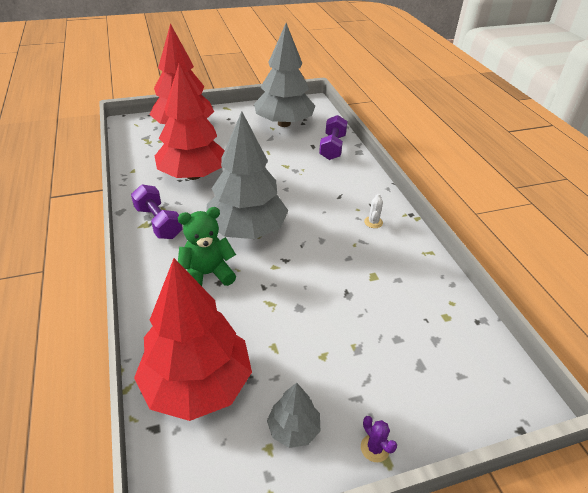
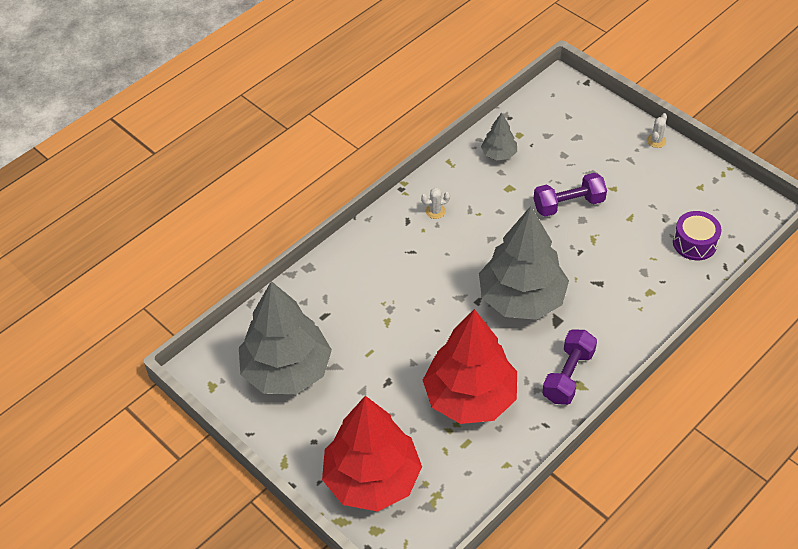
camera: 115 degrees left, 10 degrees up
red tree [134,258,252,421] -> purple drum [673,211,722,260]
green teddy bear [178,207,236,286] -> none
grey tree [267,383,320,448] -> grey tree moved to [481,112,517,160]
purple dumbbell [319,115,348,160] -> purple dumbbell moved to [533,173,607,217]
purple cactus [361,416,397,462] -> white cactus [647,113,667,148]

